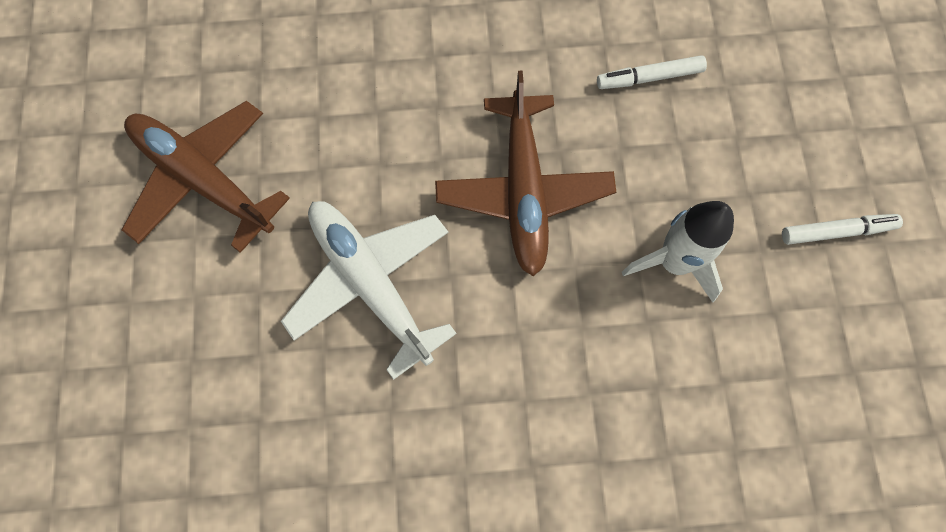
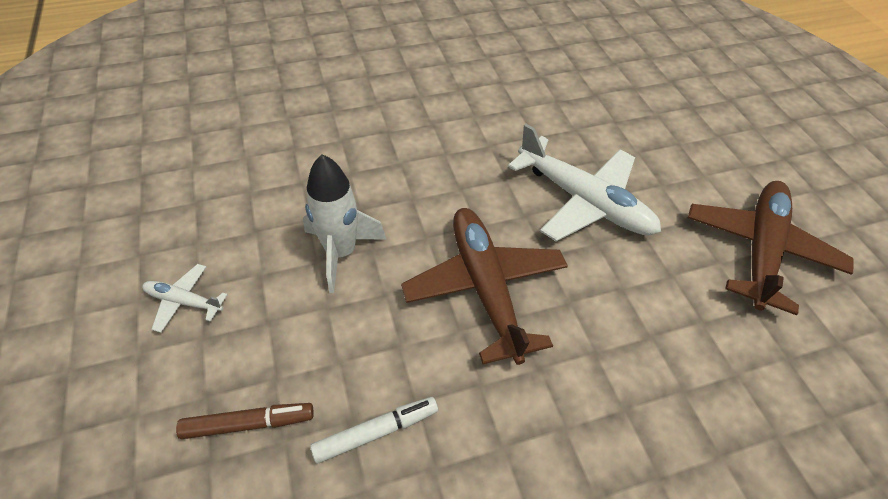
camera: 165 degrees right, 20 degrees down
brown plane [122,101,290,253] -> brown plane turned 90 degrees counterclockwise [688,181,854,315]
white marker [782,214,903,245] -> white plane [142,264,228,333]
none -> brown marker [176,403,314,439]

